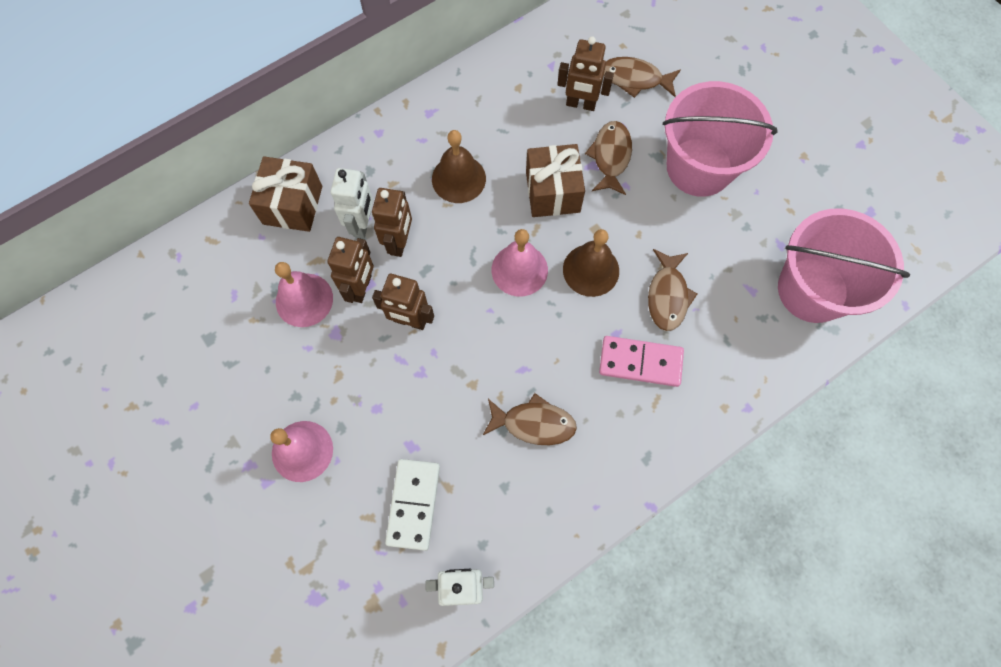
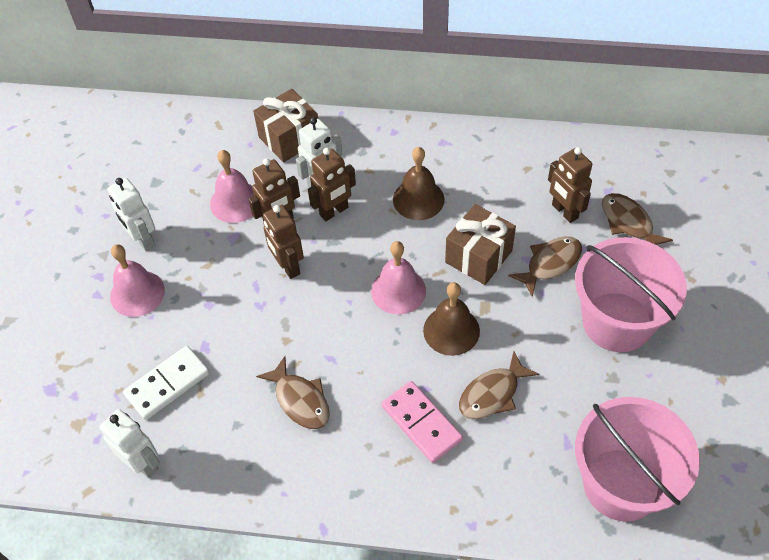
camera: 45 degrees right, 15 degrees down
none -> white robot [108,178,155,251]

